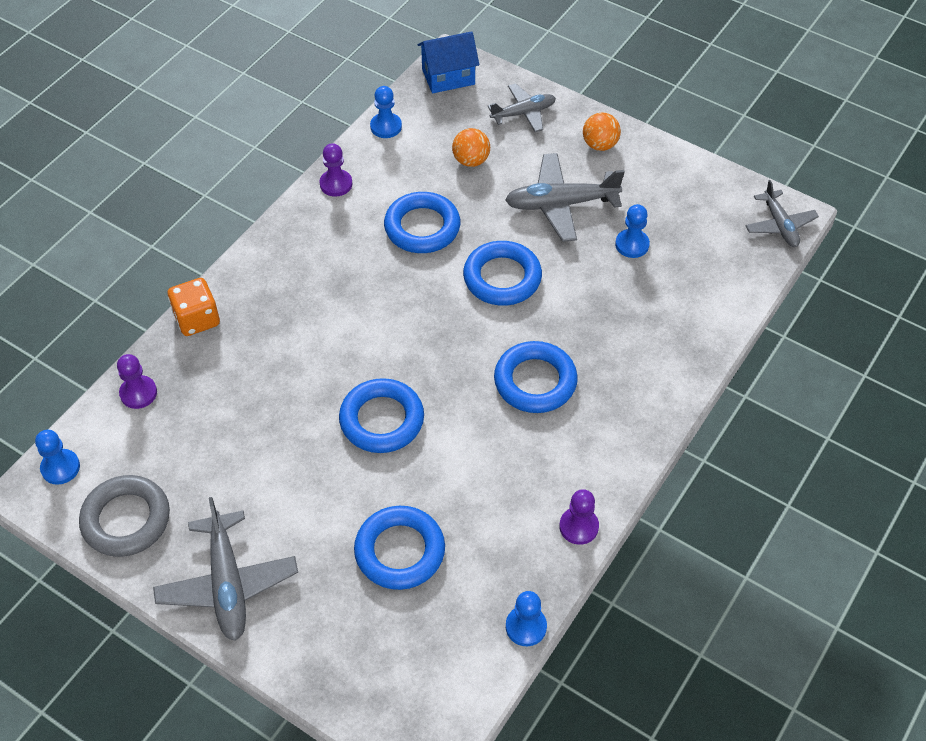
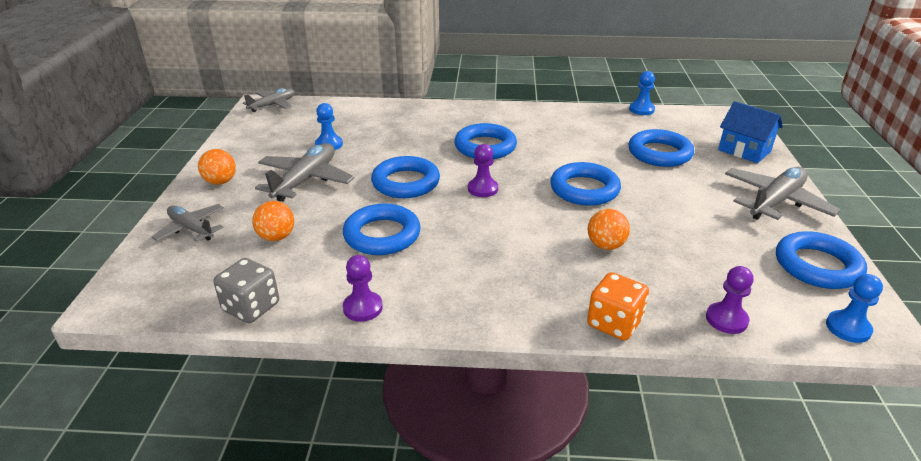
camera: 120 degrees left, 20 degrees down
grey ring [79,475,170,557] -> blue ring [776,231,867,289]
blue pawn [370,86,402,138] -> grey dice [214,258,279,323]
blue house [417,31,479,93] -> blue house moved to [718,101,783,163]
grey plane [505,153,625,242] -> grey plane turned 120 degrees counterclockwise [255,143,355,202]
purple pawn [559,489,599,545] -> purple pawn moved to [468,144,498,197]
none -> orange ball [588,209,630,250]

